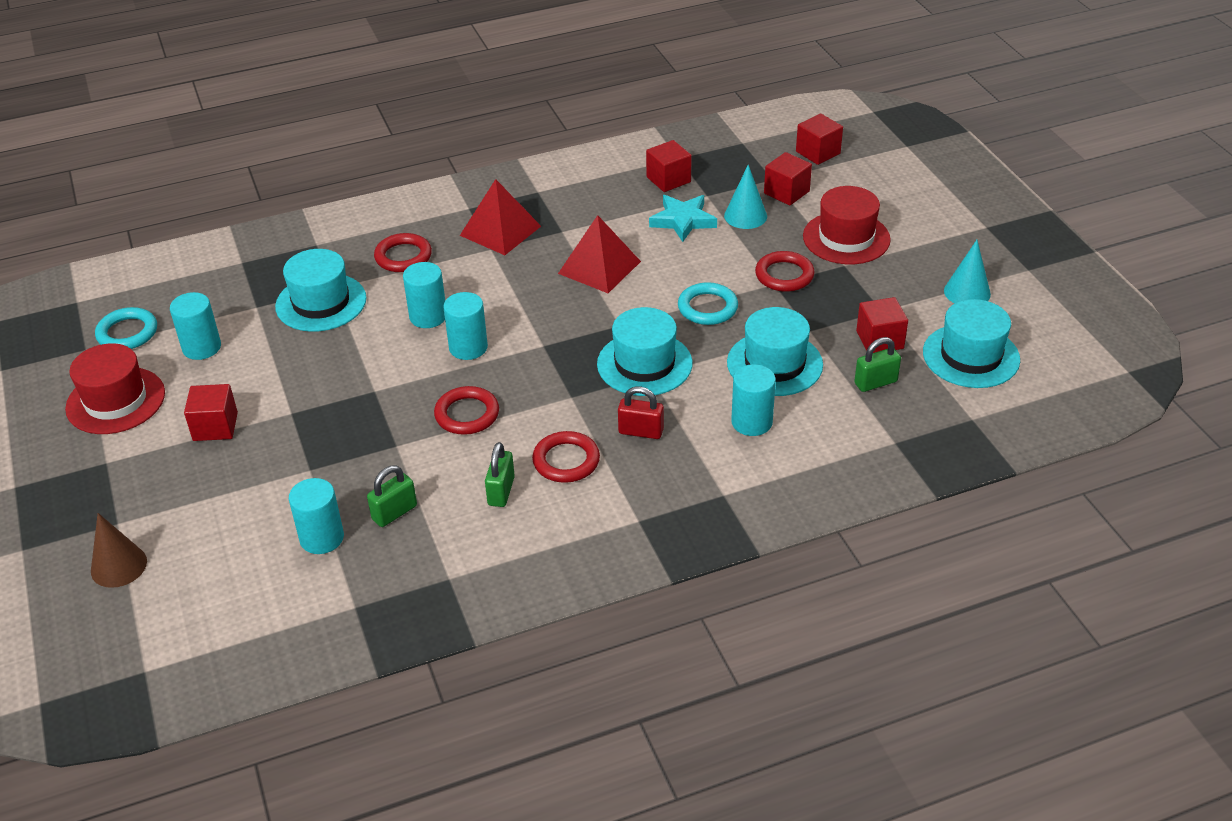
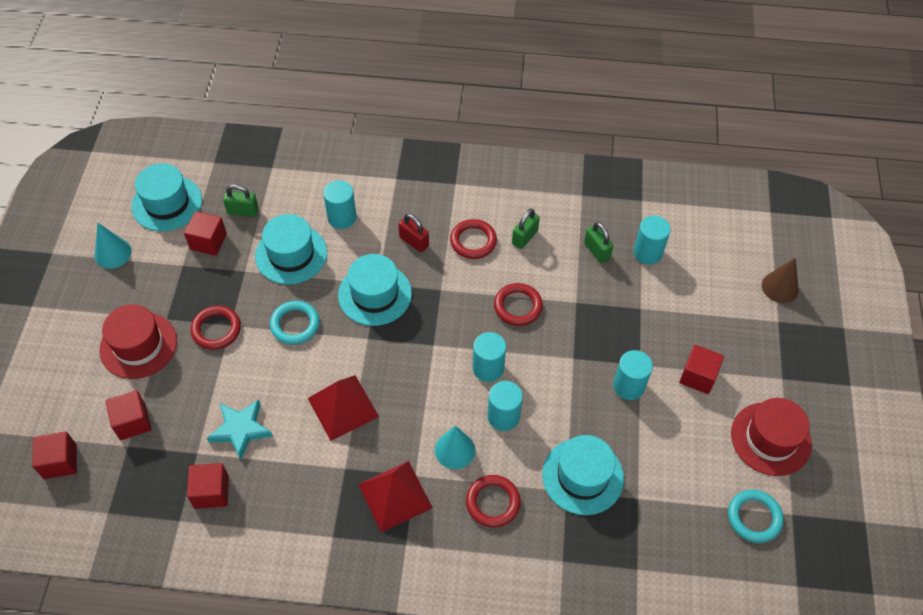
camera: 155 degrees left, 15 degrees up
turquoise cylinder [170,292,221,360] -> turquoise cylinder moved to [613,350,653,400]
green padlock [367,465,417,527] -> green padlock turned 75 degrees clockwise [584,222,613,263]
turquoise cone [724,165,767,229] -> turquoise cone moved to [435,425,475,469]

